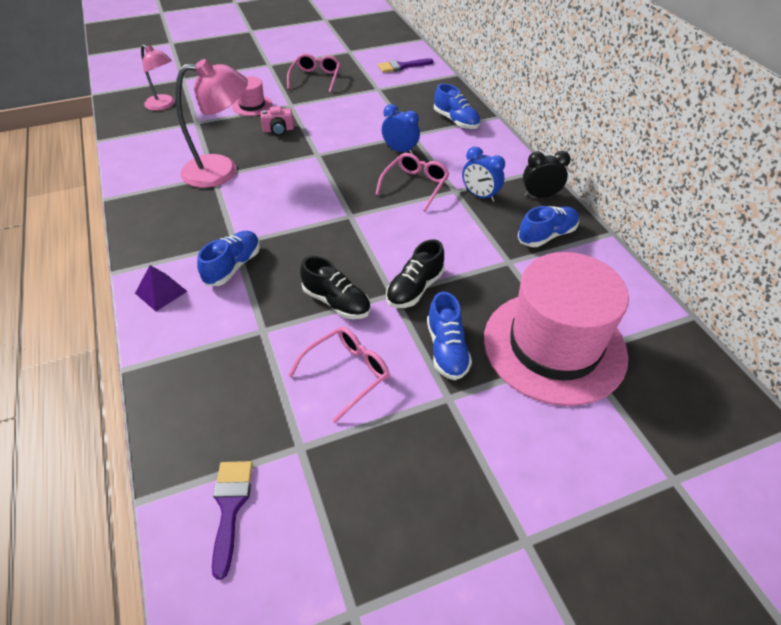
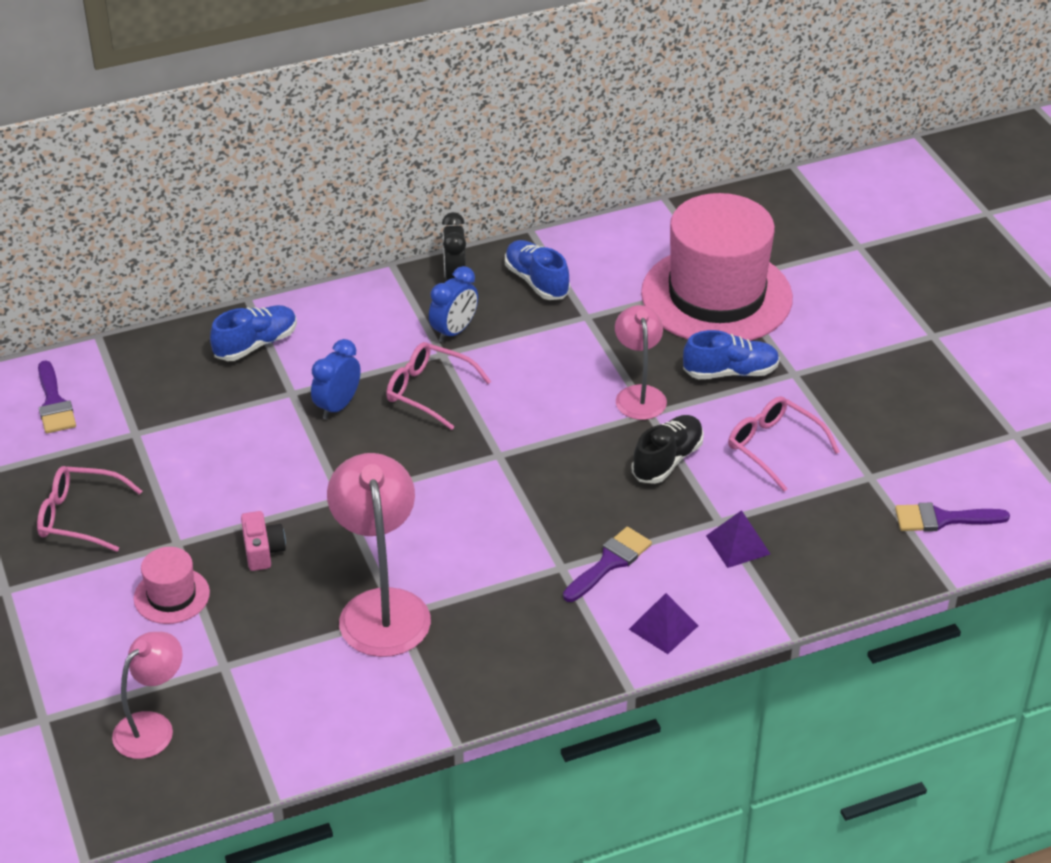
camera: 90 degrees left, 5 degrees down
blue shoe [197,231,260,286] -> purple brush [563,527,652,602]
black shoe [386,239,444,308] -> pink lamp [615,305,667,420]
none -> purple pyramid [706,510,770,568]

